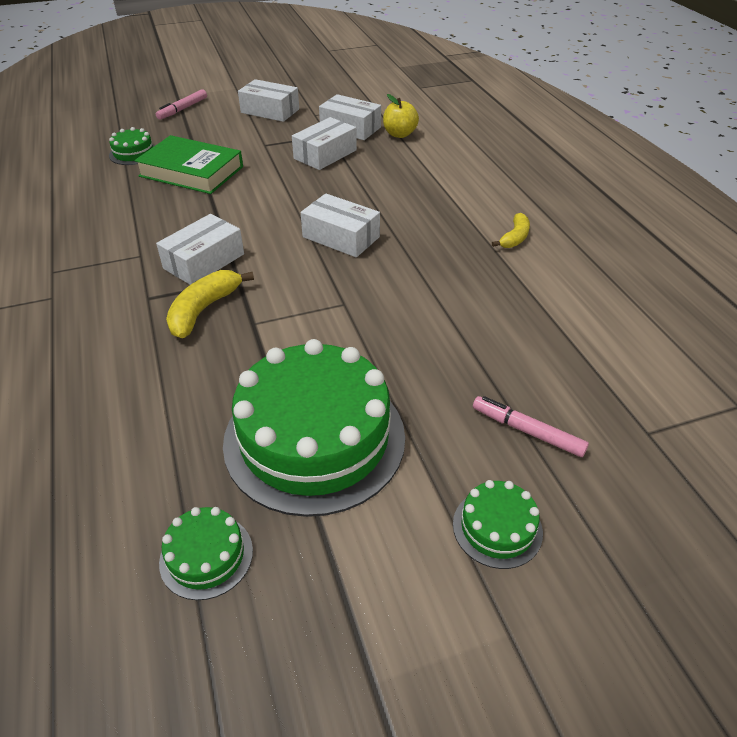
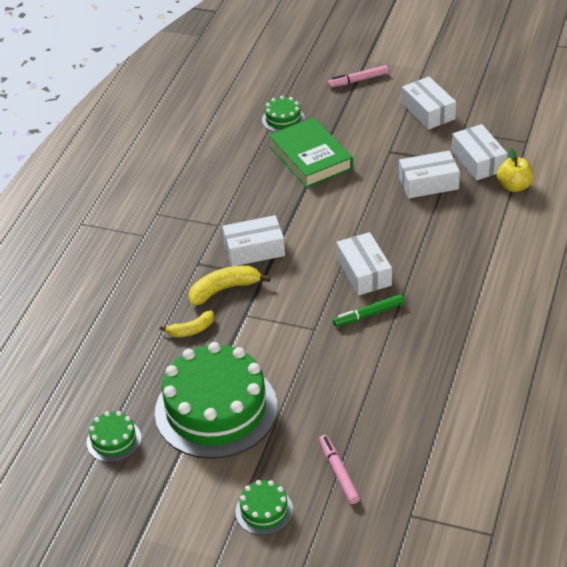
camera: 40 degrees right, 0 degrees up
yellow banana [492,213,530,248] -> yellow banana moved to [160,310,214,337]
none -> green marker [333,294,404,327]

